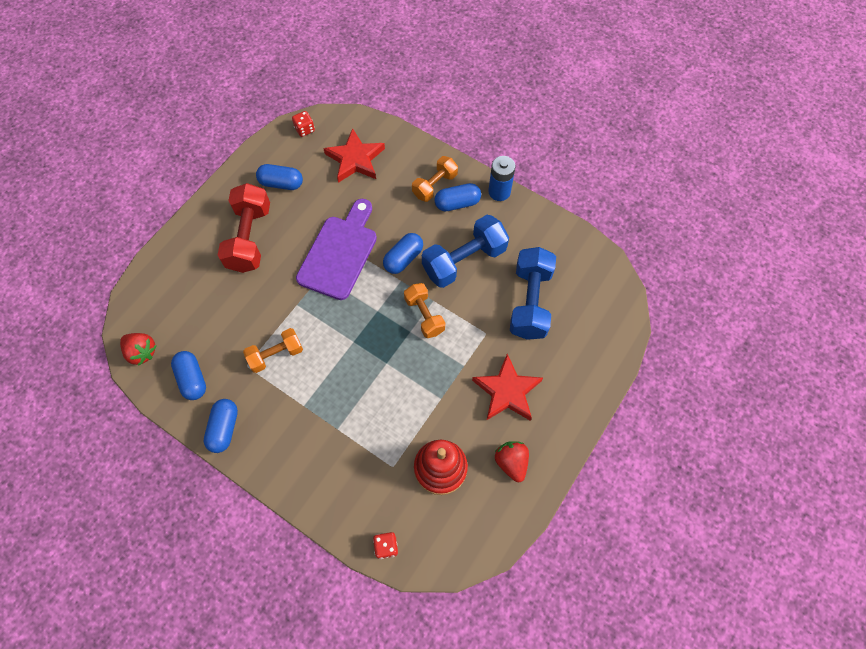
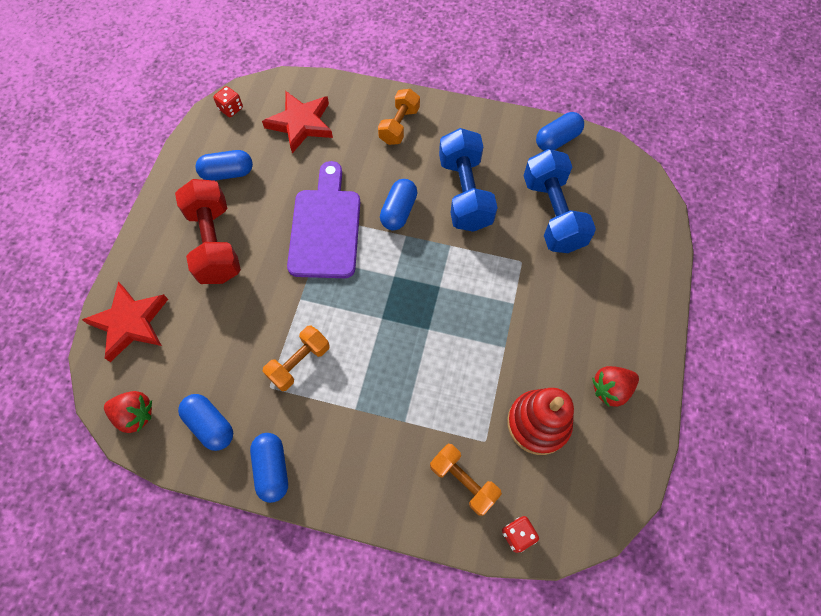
camera: 20 degrees left, 0 degrees up
orange dumbbell [404,283,445,338] -> orange dumbbell moved to [430,444,502,516]
blue dumbbell [422,215,509,288] -> blue dumbbell turned 45 degrees counterclockwise [439,128,498,232]
blue capsule [434,183,481,211] -> blue capsule moved to [536,112,584,151]
red star [472,354,543,421] -> red star moved to [82,282,168,362]
blue battery [488,156,516,201] -> none
red strawberry [495,441,529,482] -> red strawberry turned 75 degrees counterclockwise [592,366,639,407]

